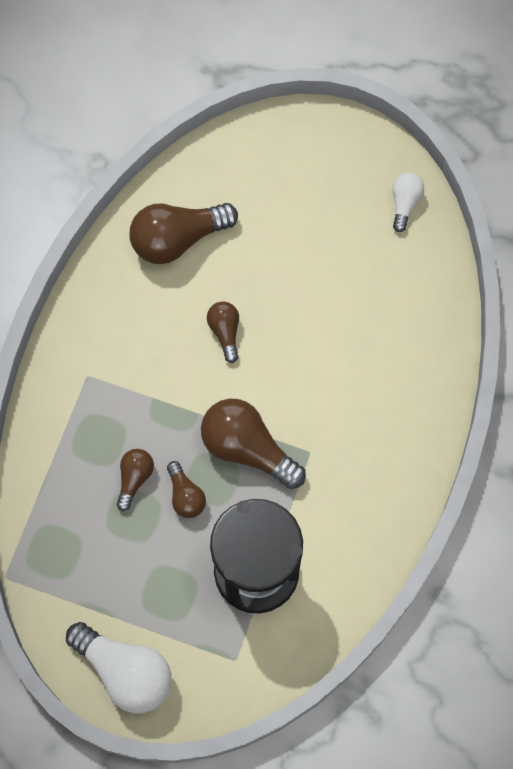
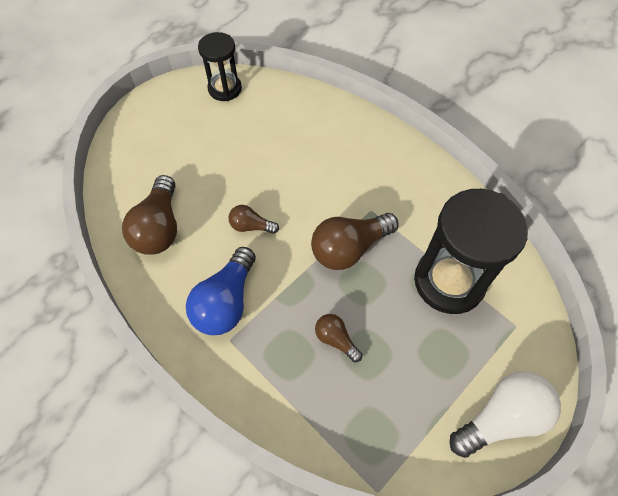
camera: 65 degrees left, 10 degrees down
brown light bulb [167,461,206,518] -> none
white light bulb [392,173,424,232] -> black hourglass [198,32,242,101]
none -> blue light bulb [186,247,256,335]

